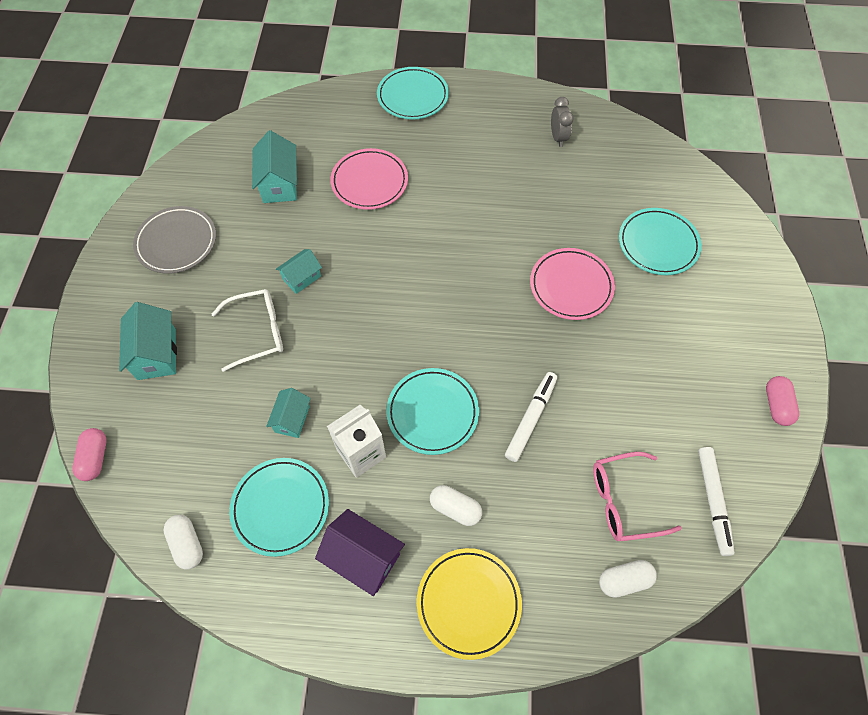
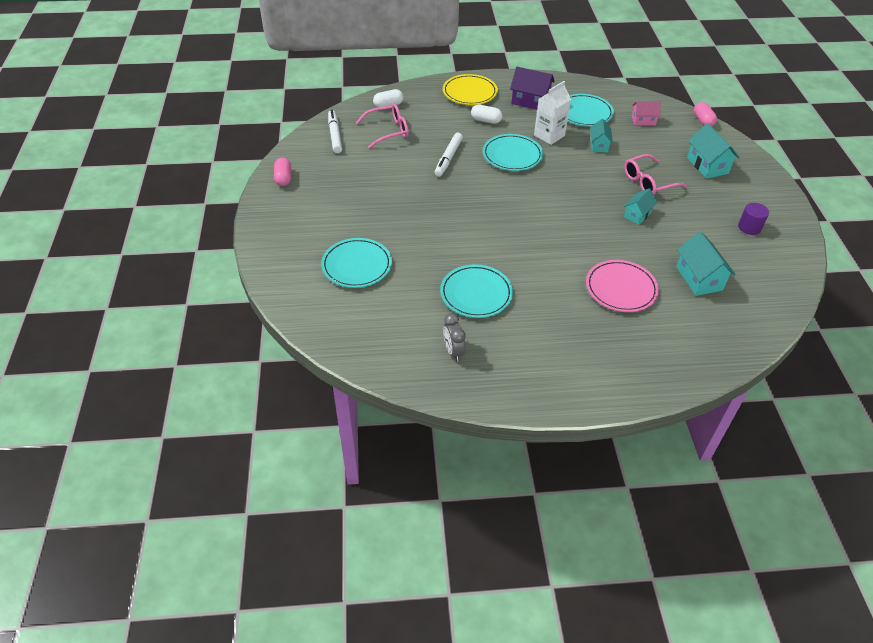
camera: 170 degrees right, 15 degrees down
grey plate [133,206,216,274] -> purple cylinder [738,203,769,235]
white capsule [164,515,203,570] -> none
white glasses [212,289,283,372] -> pink glasses [624,154,688,194]
turquoise plate [377,67,449,120] -> turquoise plate moved to [440,264,513,318]
pink plate [530,248,615,320] -> none
none -> pink house [632,101,661,125]

